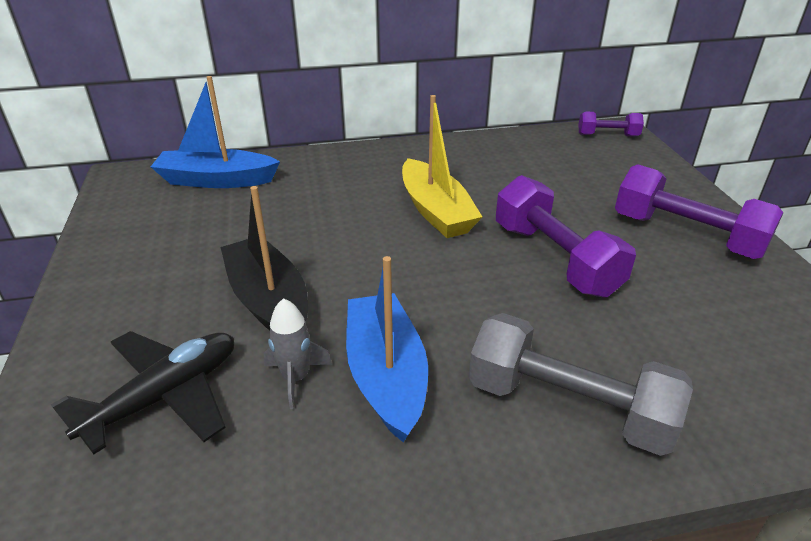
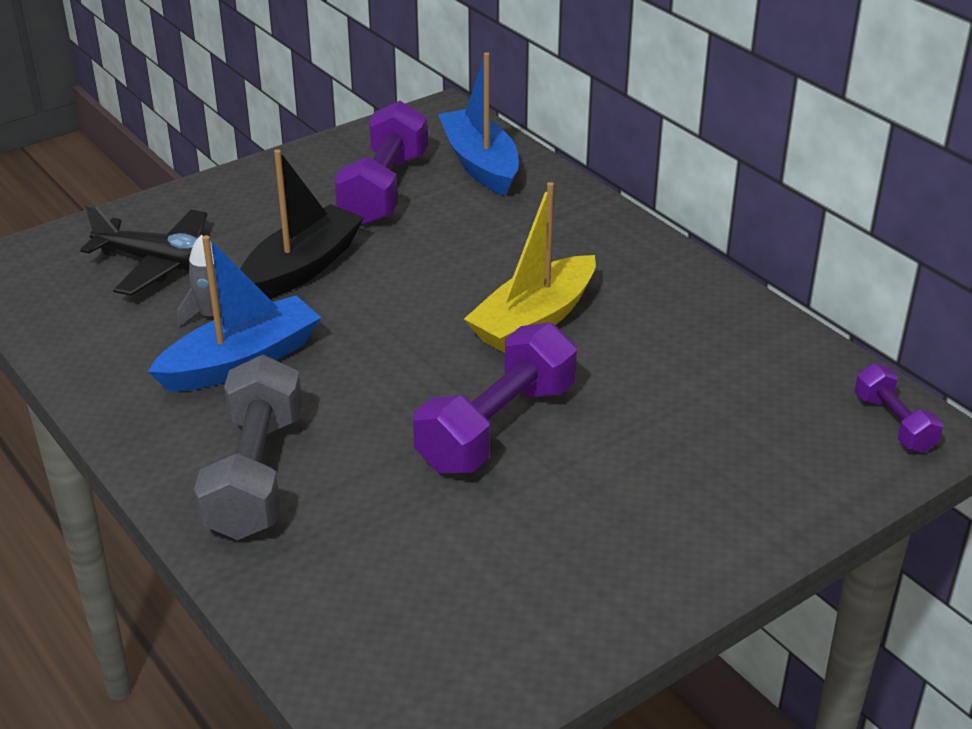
camera: 65 degrees right, 0 degrees up
purple dumbbell [615,164,783,259] -> purple dumbbell moved to [334,101,428,225]

